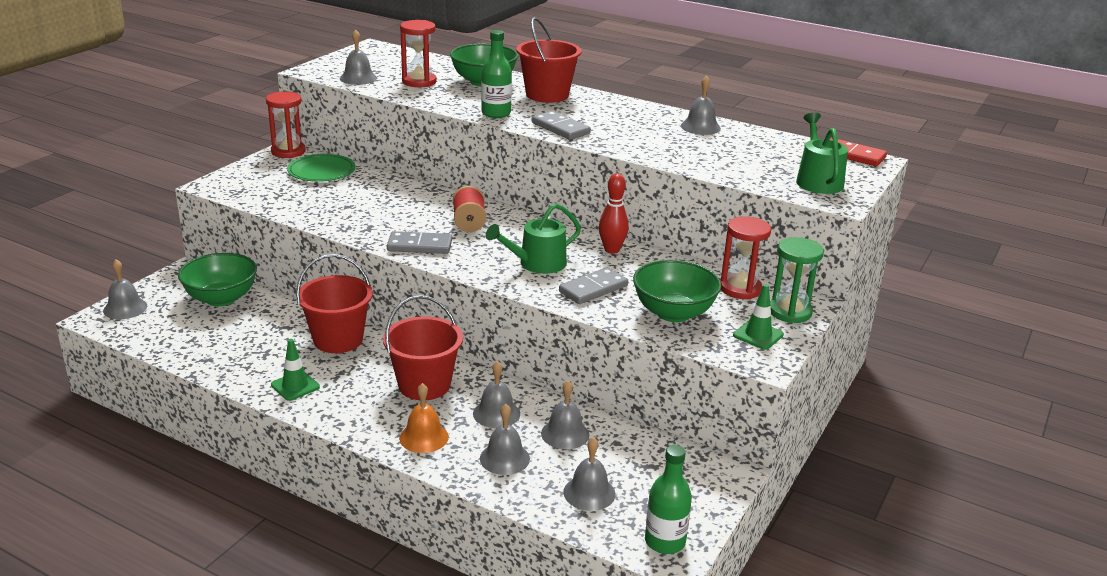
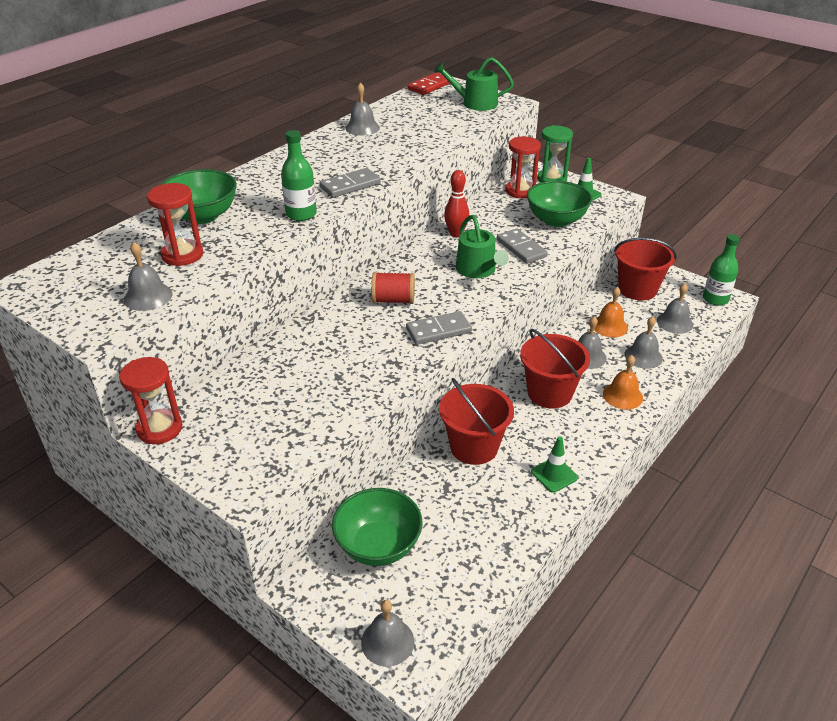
camera: 80 degrees left, 10 degrees up
green plate [287,154,356,182] -> none
grey domino [387,231,452,254] -> grey domino turned 60 degrees clockwise [406,311,472,345]
red bucket [516,17,581,103] -> red bucket moved to [614,238,677,300]
grey bell [541,381,589,449] -> orange bell [594,287,628,337]

